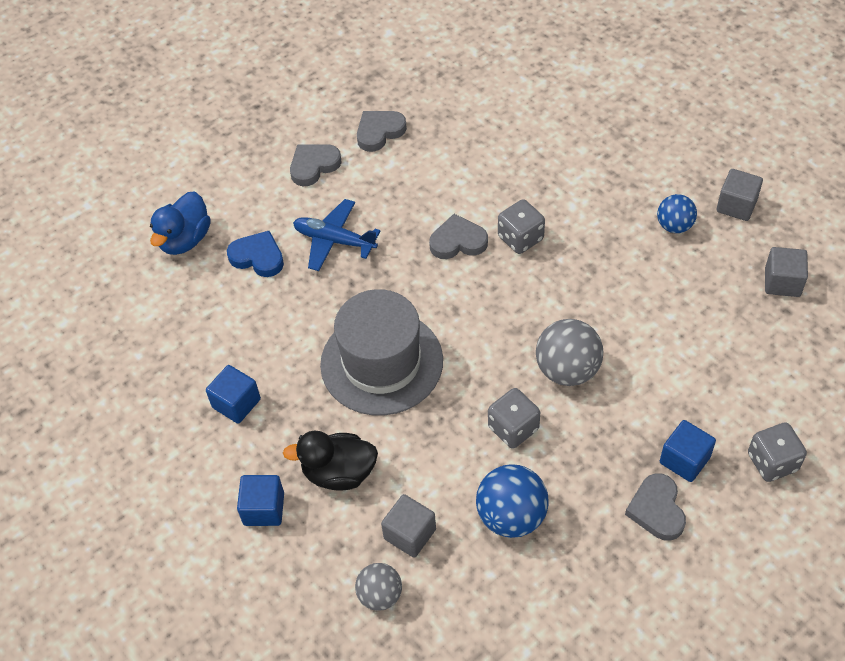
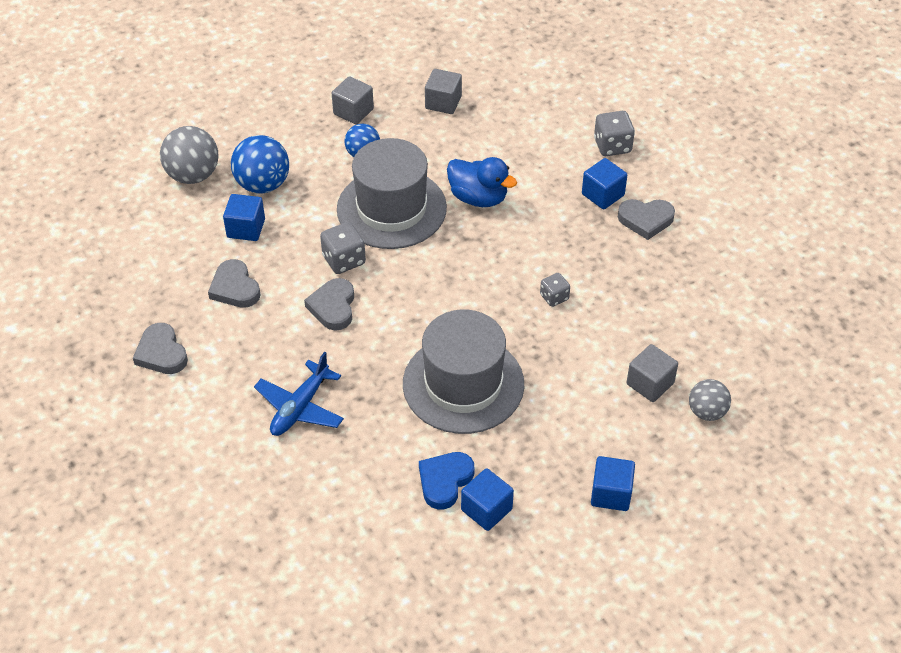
camera: 85 degrees left, 5 degrees down
blue duck [150,192,211,255] -> blue duck moved to [447,157,517,207]
blue heart [227,231,284,277] -> blue heart moved to [419,452,474,510]
black duck [283,431,378,490] -> none
grey heart [290,144,342,186] -> grey heart moved to [208,259,261,308]
blue ball [476,465,549,538] -> blue ball moved to [231,135,289,194]
grey dice [488,388,540,449] -> grey dice [540,273,570,307], size x0.64
grey ball [536,319,603,386] -> grey ball moved to [160,126,219,184]
none -> blue cube [223,194,265,241]
none -> grey hat [337,138,447,249]

